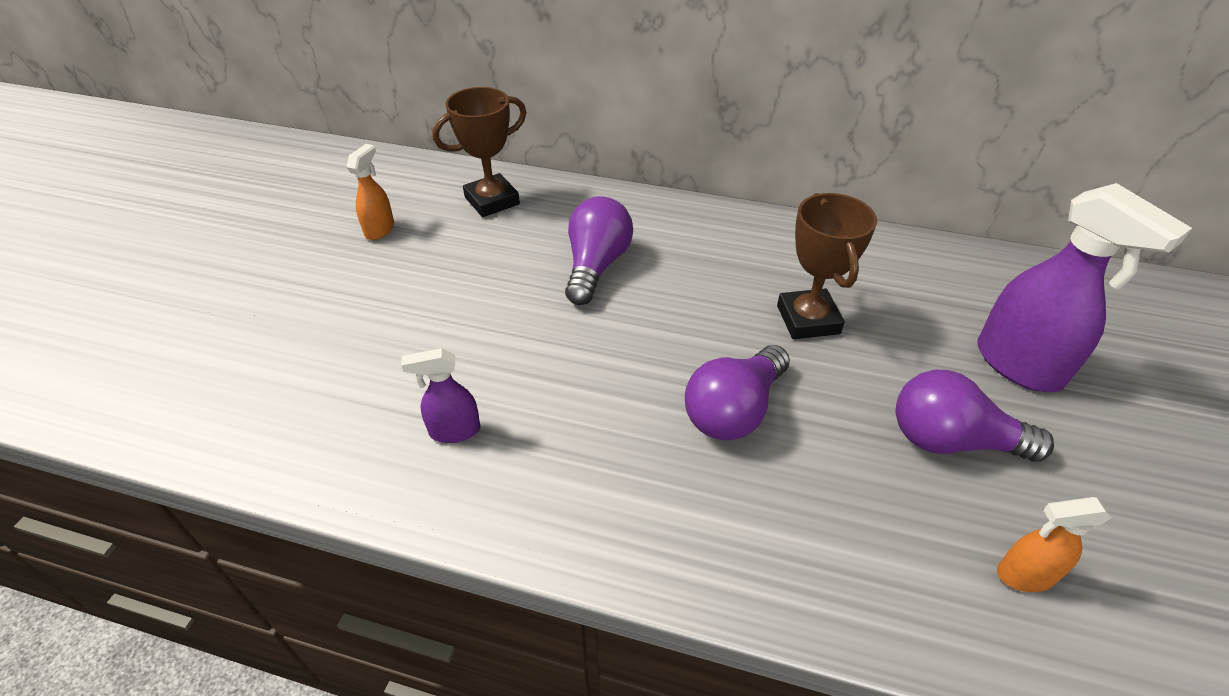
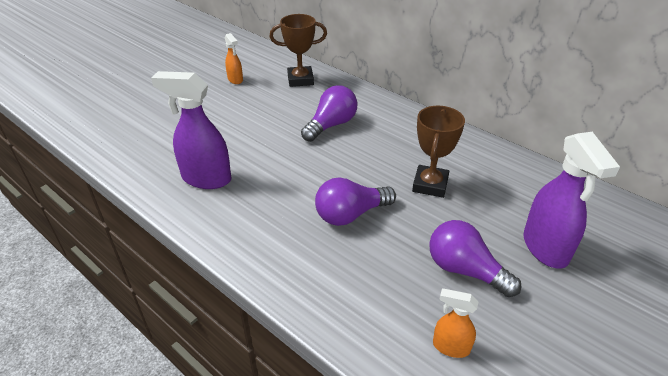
camera: 25 degrees right, 5 degrees down
orange spray bottle [347,144,394,240] -> orange spray bottle turned 105 degrees clockwise [225,33,243,84]
purple spray bottle [401,348,480,443] -> purple spray bottle [151,71,232,189], size x1.91

